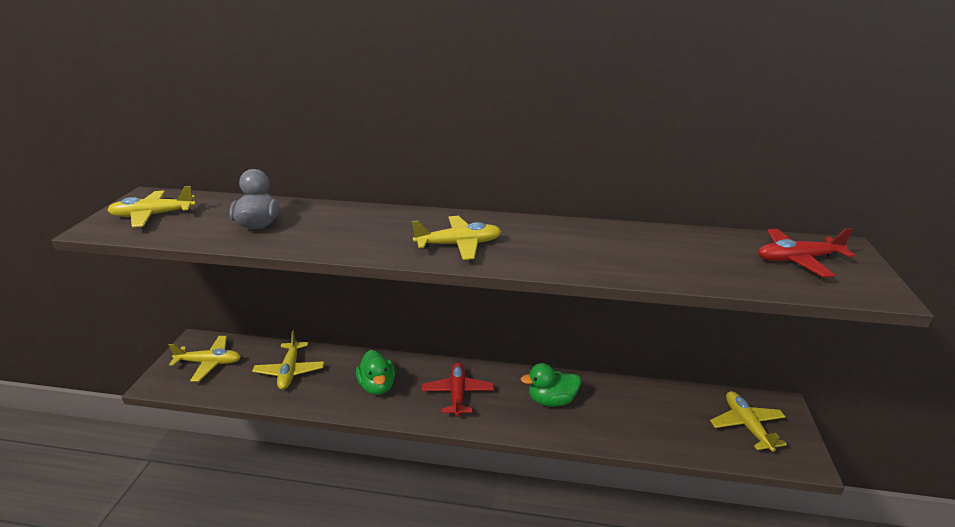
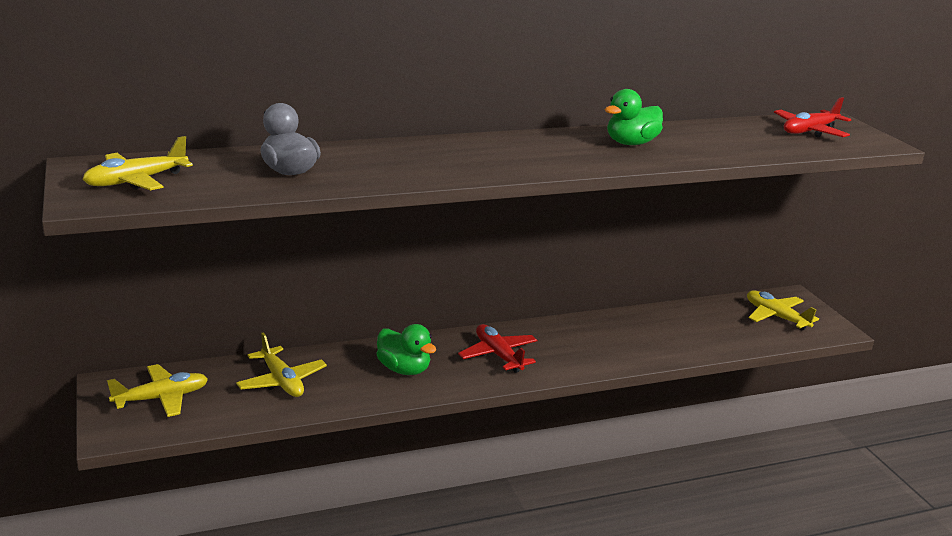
camera: 30 degrees left, 5 degrees down
yellow plane [412,216,502,260] -> none
green duck [521,363,581,407] -> green duck moved to [605,89,663,145]

